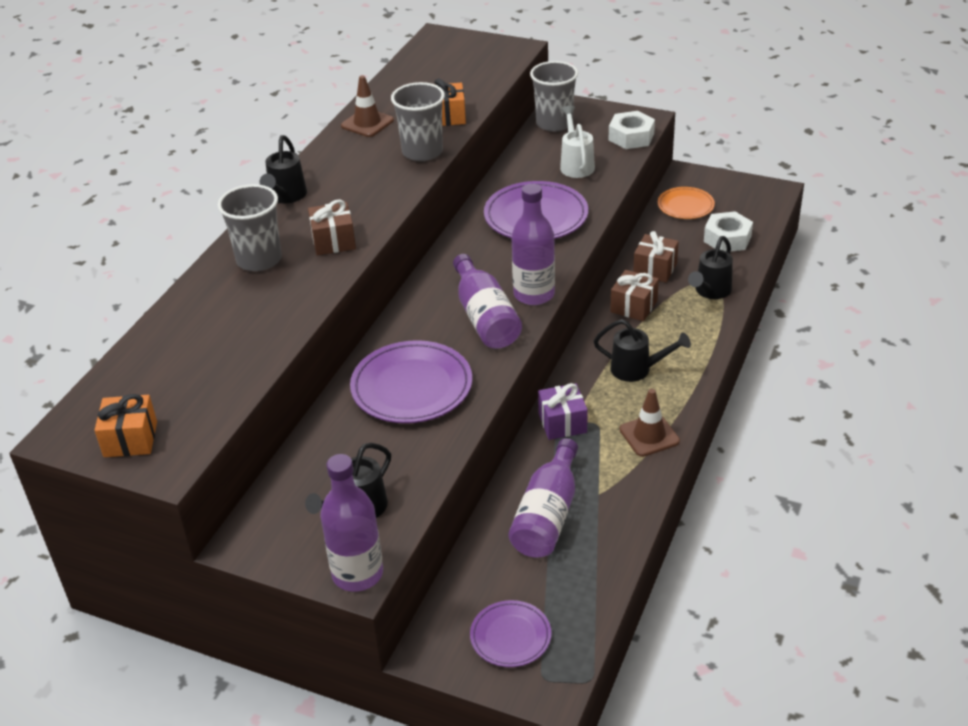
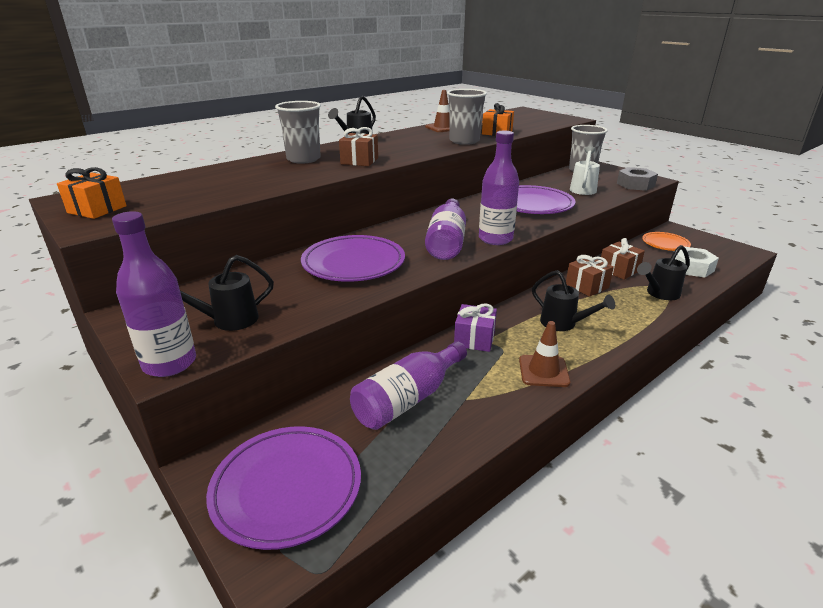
camera: 25 degrees right, 10 degrees down
purple plate [470,600,551,667] -> purple plate [206,426,361,550], size x1.70
white nut [609,111,655,149] -> grey nut [617,167,658,191]

